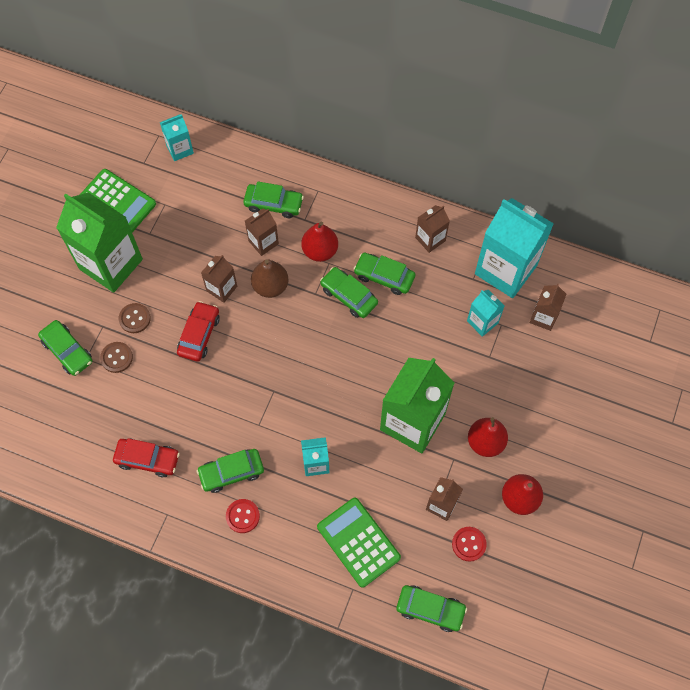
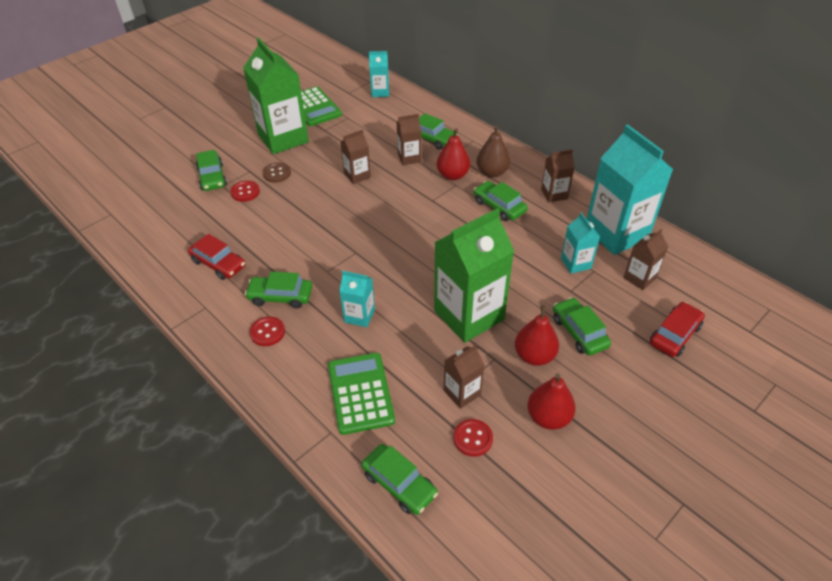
camera: 25 degrees right, 20 degrees down
brown button [100,342,133,373] -> red button [230,181,260,202]
red car [177,301,220,362] -> red car moved to [650,302,705,357]
brown pear [251,259,288,298] -> brown pear moved to [477,125,510,178]
green car [320,267,378,318] -> green car moved to [553,297,611,356]

